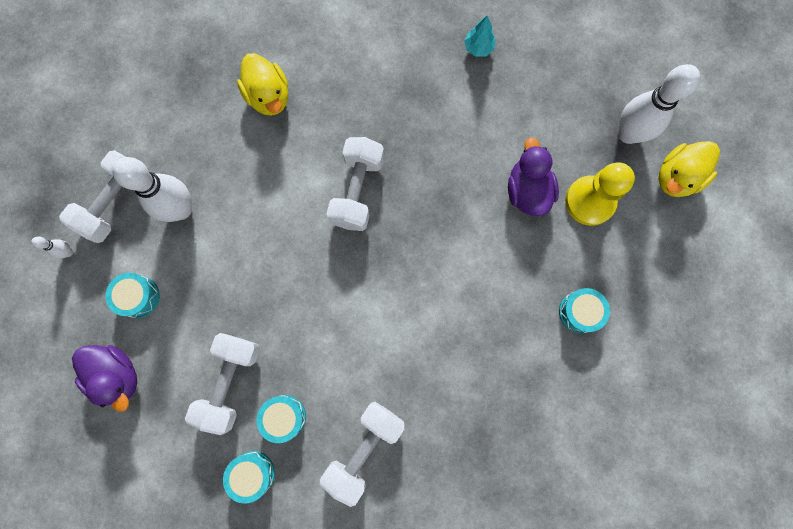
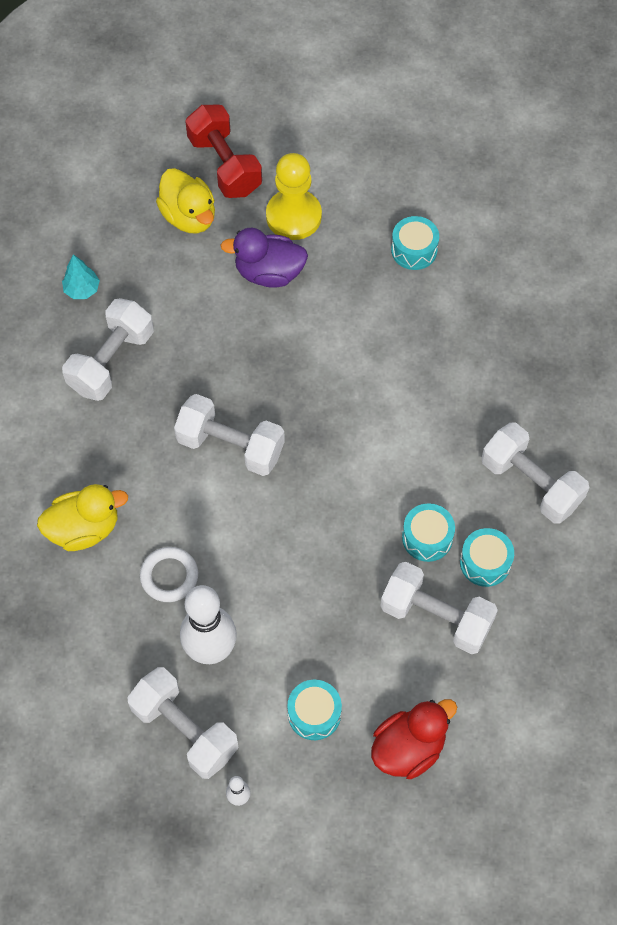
camera: 80 degrees left, 15 degrees down
purple duck [72,345,137,412] -> red duck [371,699,457,779]
turquoise drum [223,451,275,504] -> turquoise drum moved to [402,503,455,562]
white bowling pin [618,64,700,144] -> red dumbbell [185,105,262,198]
yellow duck [658,141,720,197] -> yellow duck moved to [156,168,215,233]
none -> white dumbbell [62,298,154,401]
none -> white ring [140,547,198,602]

